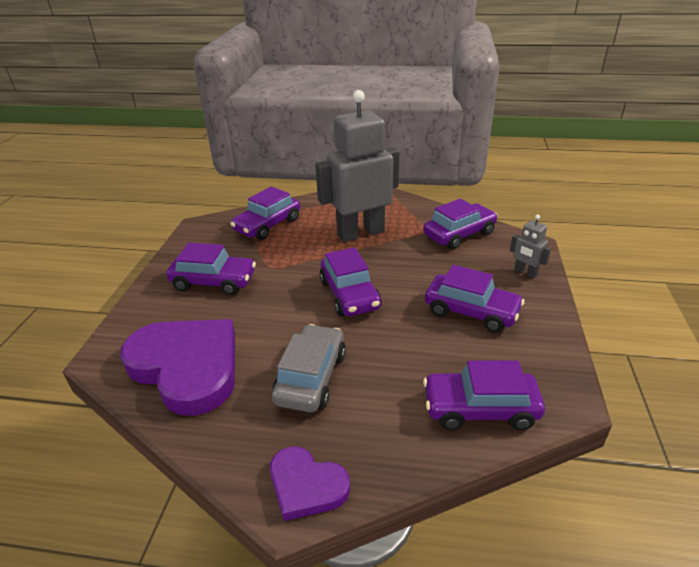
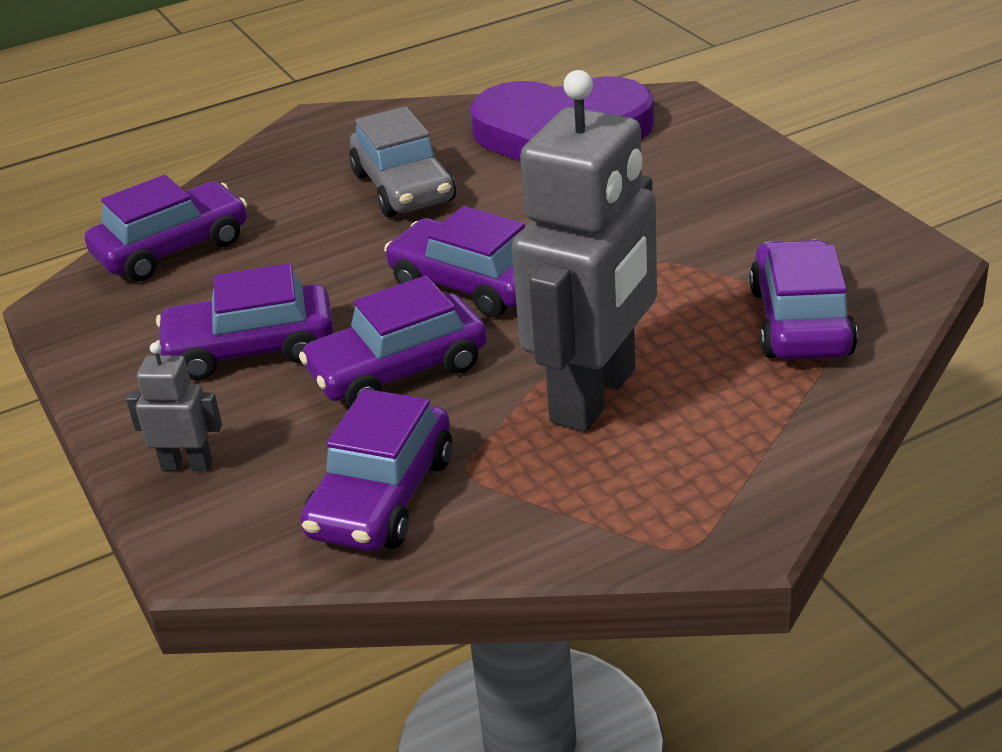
camera: 145 degrees right, 0 degrees up
purple car [166,243,256,295] -> purple car moved to [299,276,487,407]
purple heart [270,446,350,521] -> none

